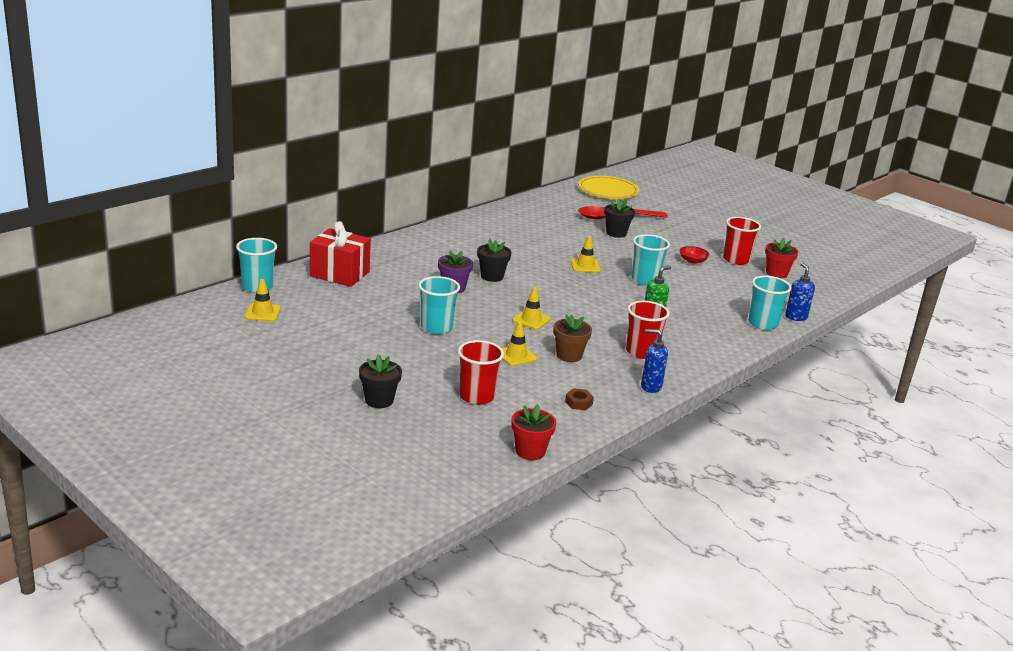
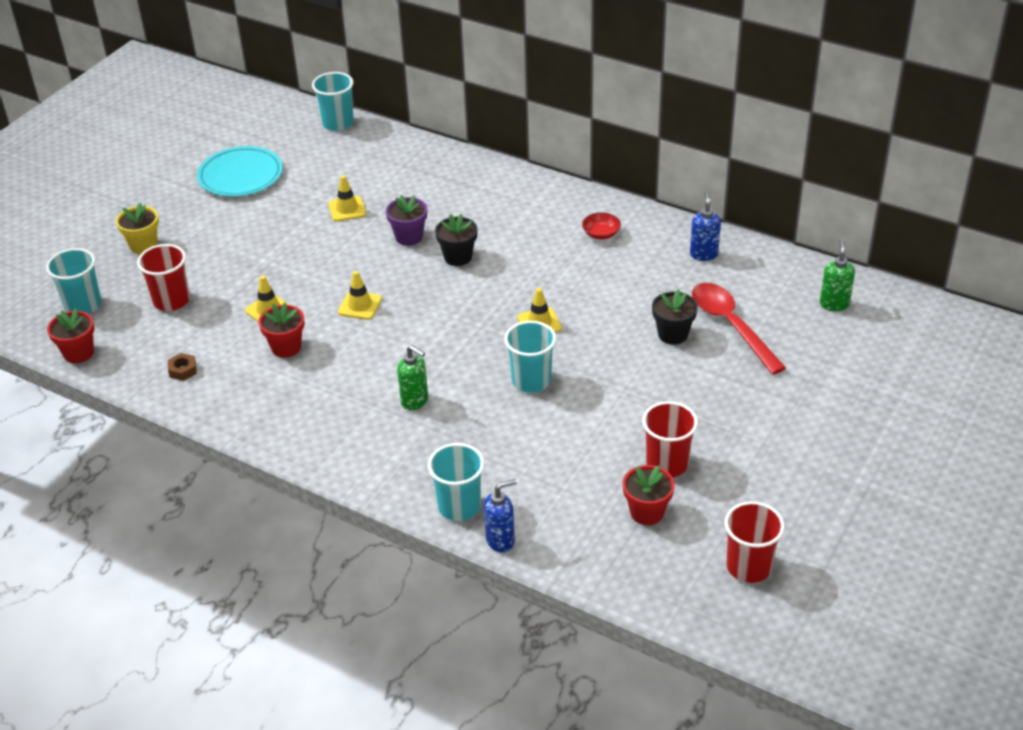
camera: 80 degrees right, 15 degrees up
yellow traffic cone [245,279,281,321] -> yellow traffic cone moved to [328,175,366,222]
red gift [310,221,371,287] -> none
black flower pot [359,354,402,408] -> yellow flower pot [116,203,159,254]
turquoise cup [418,276,460,334] -> turquoise cup moved to [46,248,101,314]
brown flower pot [553,314,592,362] -> red flower pot [259,303,304,358]
yellow plate [578,176,639,199] -> green soap dispenser [820,240,855,311]
red cup [626,301,670,359] -> red cup moved to [725,501,785,583]
blue soap dispenser [641,329,668,393] -> blue soap dispenser moved to [690,191,721,261]
red bowl [680,246,709,264] -> red bowl moved to [582,212,621,240]
none -> turquoise plate [197,146,283,197]

